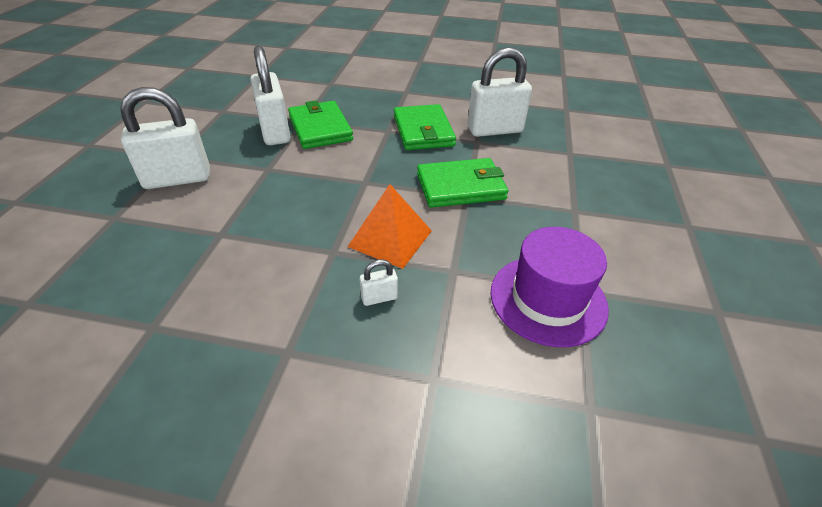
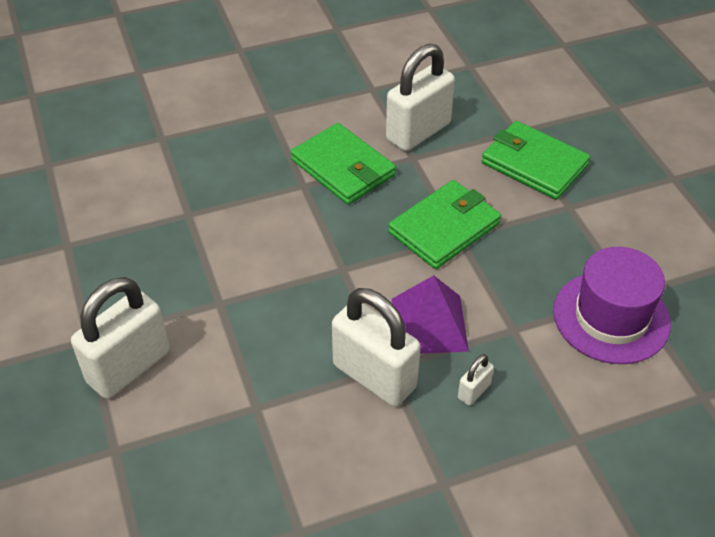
camera: 30 degrees left, 5 degrees up
white padlock [251,46,291,145] -> white padlock moved to [332,288,420,407]
green wallet [288,100,353,149] -> green wallet moved to [481,121,590,200]
orange pyramid [347,184,432,269] -> purple pyramid [392,275,469,354]

